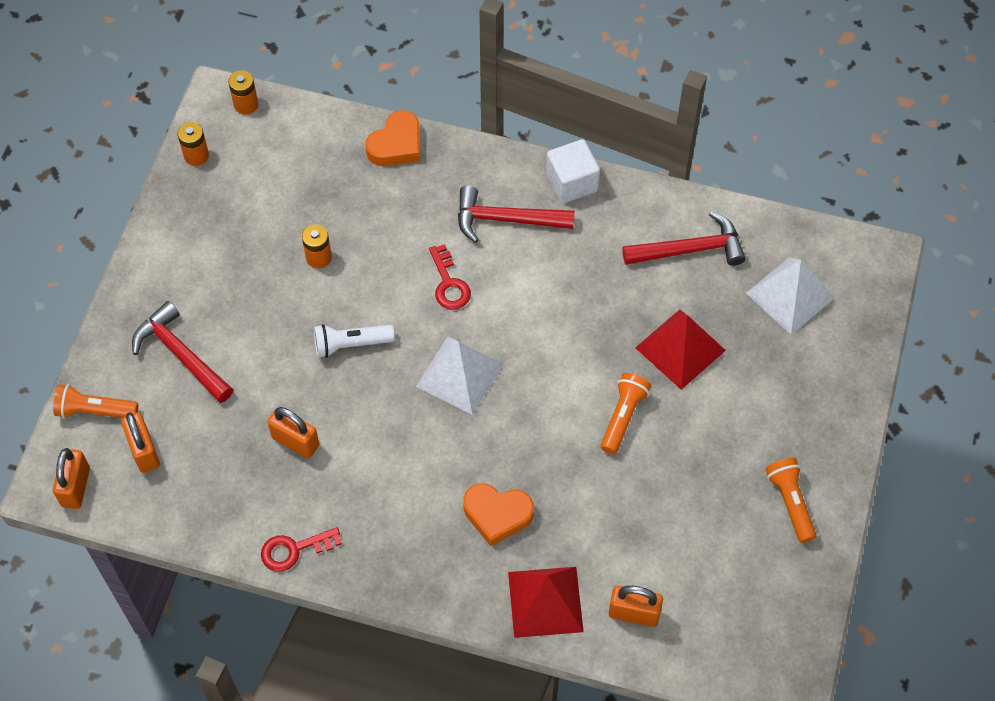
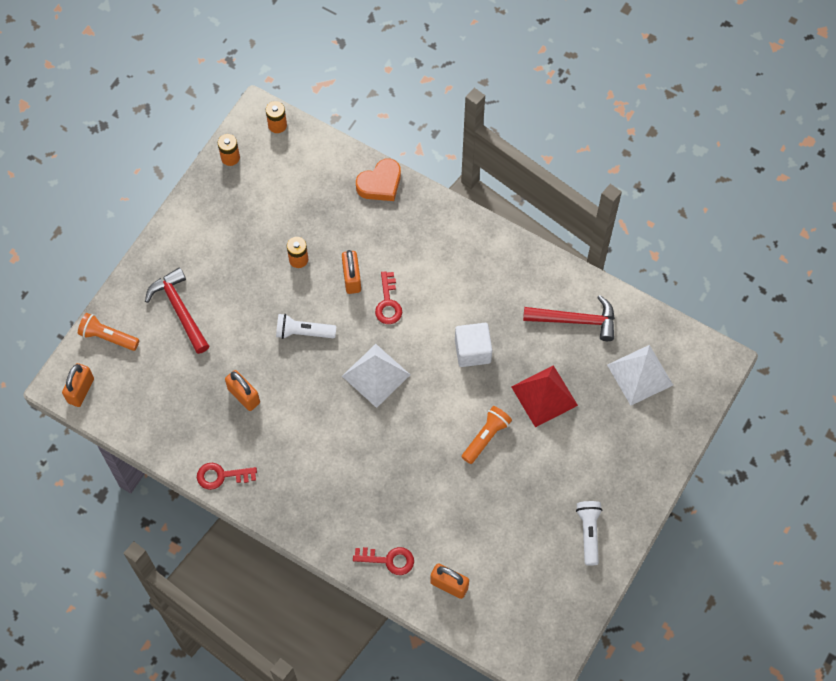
camera: 15 degrees right, 5 degrees up
orange padlock [121,412,160,473] -> orange padlock moved to [342,250,361,294]
red hammer [458,186,575,243] -> none
orange heart [463,483,534,546] -> none
red pyramid [508,567,584,638] -> red key [353,547,414,575]
white cube [546,139,600,203] -> white cube moved to [455,323,492,367]
orange flashlight [766,458,816,543] -> white flashlight [576,501,602,566]

